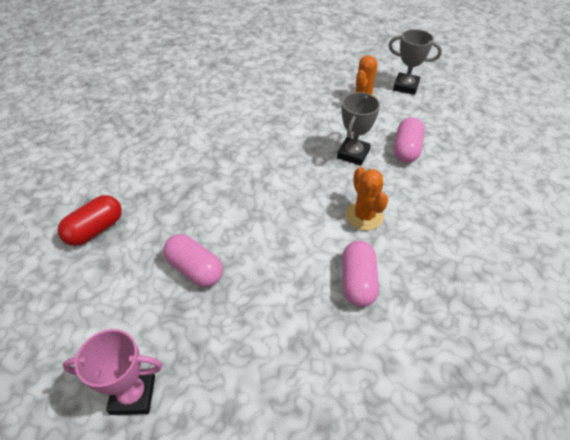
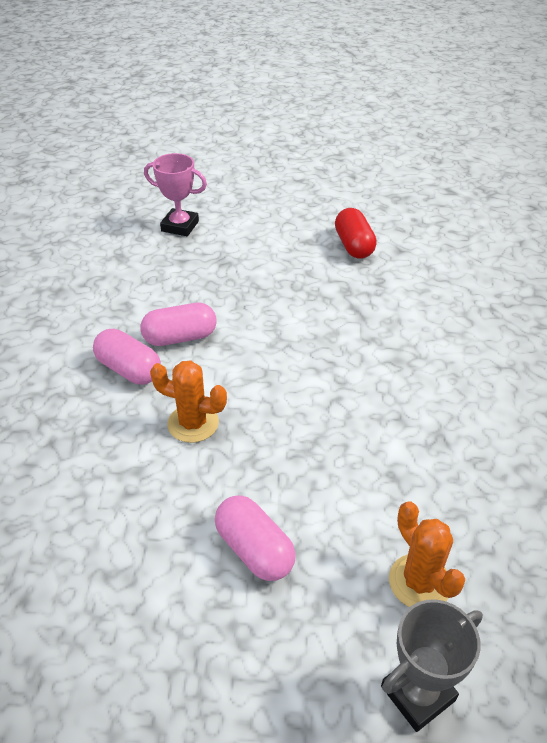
camera: 125 degrees right, 5 degrees down
pink trophy [62,329,162,415] -> pink trophy turned 75 degrees clockwise [144,153,207,236]
pink capsule [163,234,223,287] -> pink capsule moved to [140,303,217,346]
grey trophy [337,92,380,166] -> none

